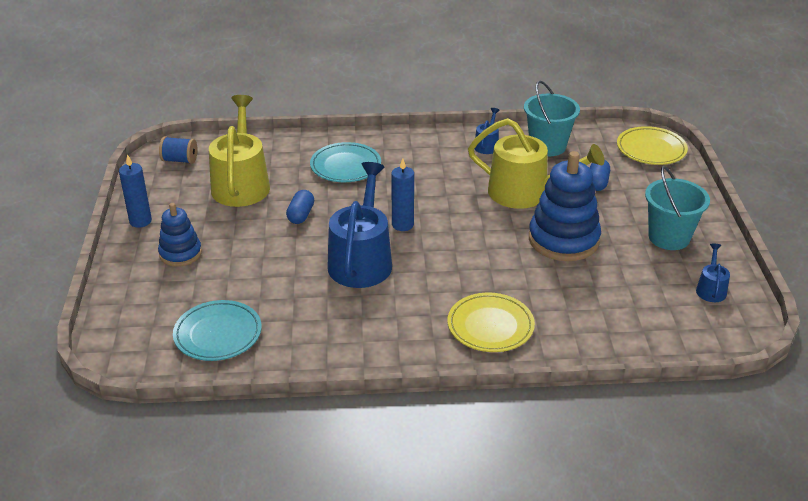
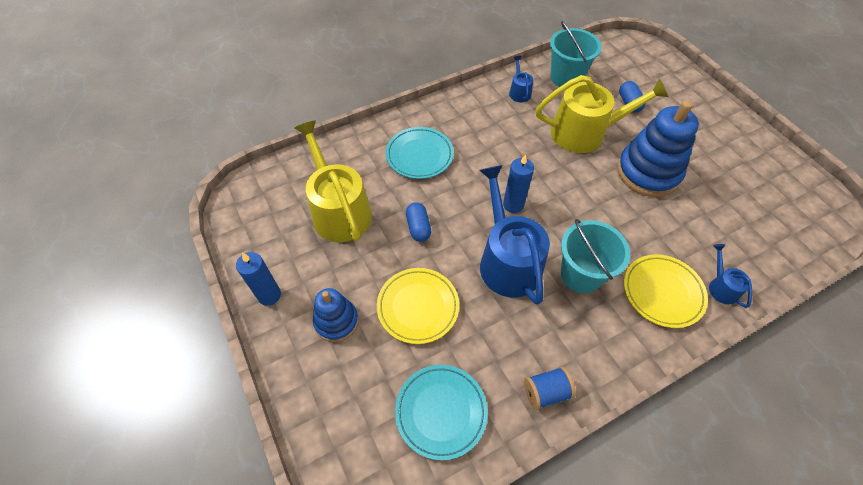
camera: 25 degrees left, 20 degrees up
blue spool [159,136,197,164] -> blue spool moved to [524,367,576,410]
yellow plate [617,126,688,165] -> yellow plate moved to [377,268,459,344]
turquoise bucket [645,166,710,250] -> turquoise bucket moved to [561,219,630,293]
blue watering can [696,244,730,302] -> blue watering can moved to [709,244,752,308]

